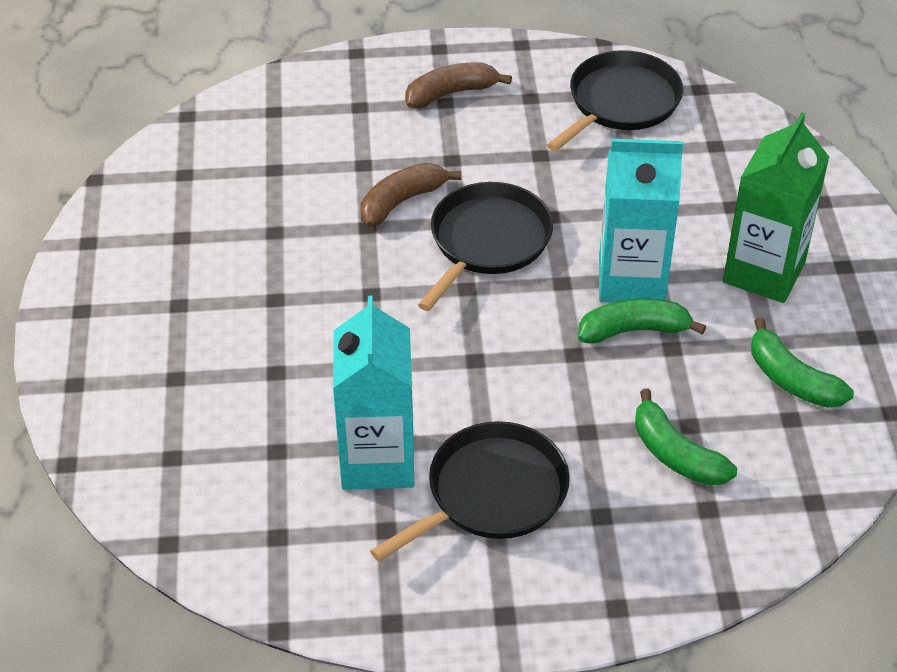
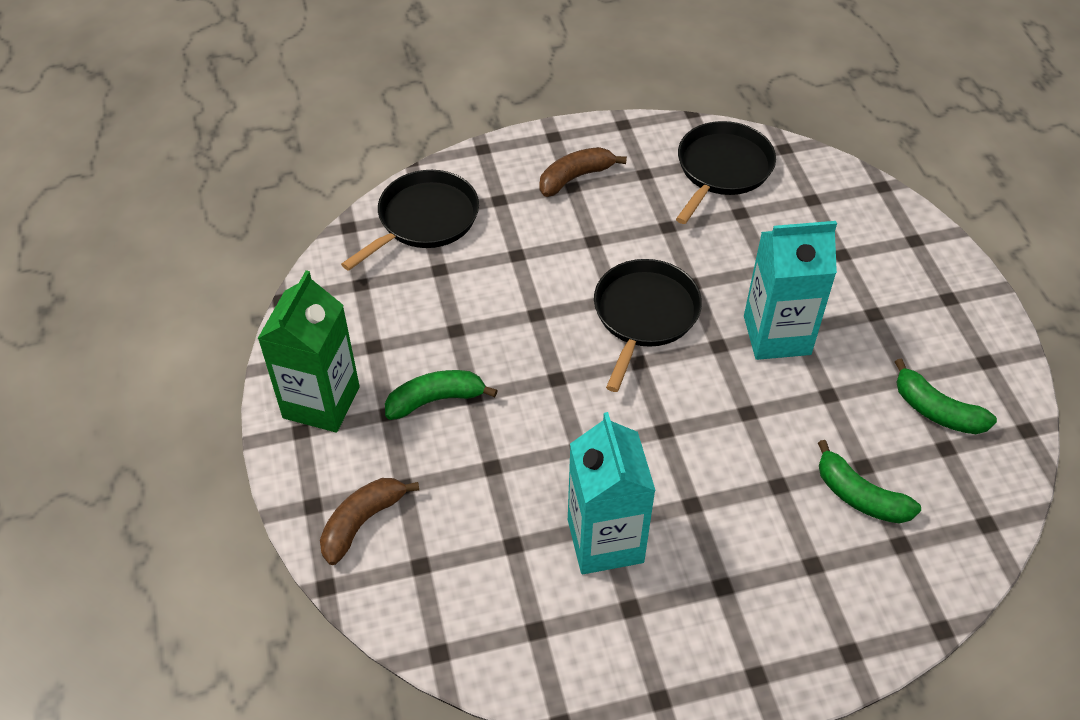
camera: 10 degrees left, 5 degrees up
brown banana [360,163,461,227] -> brown banana moved to [320,478,419,565]
black pan [370,421,570,562] -> black pan moved to [341,170,479,271]
green banana [578,298,706,344] -> green banana moved to [385,370,498,420]
green carton [723,112,829,303] -> green carton moved to [257,270,360,432]

